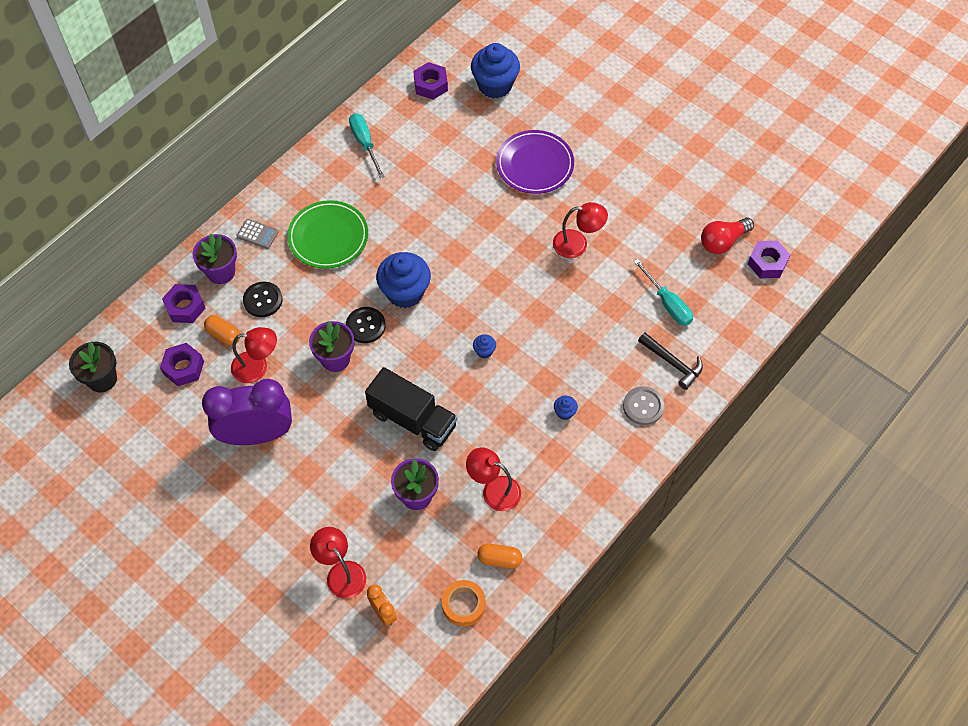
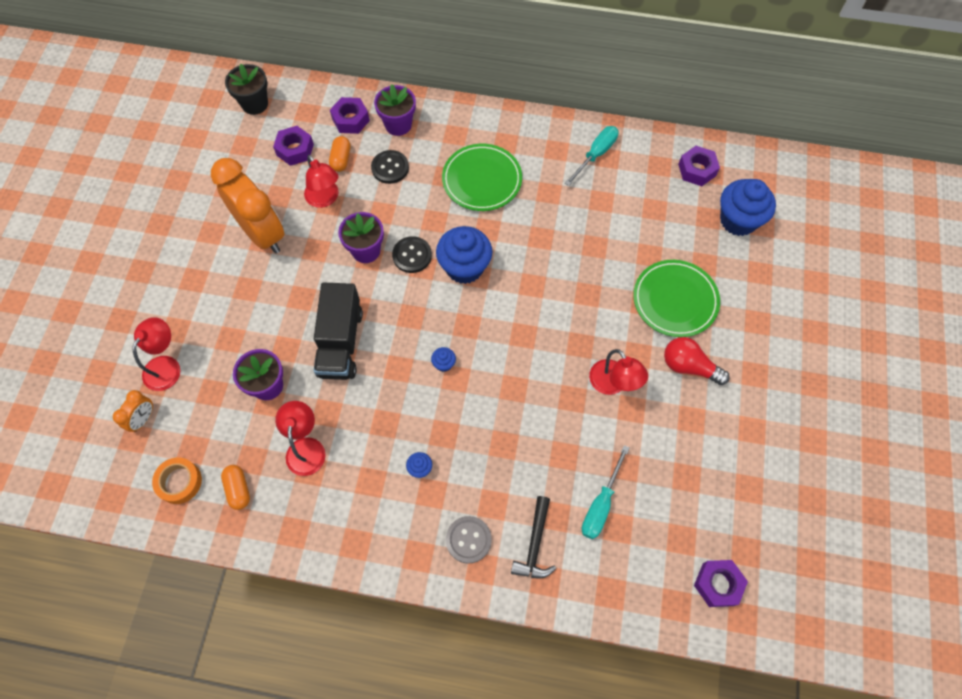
camera: 60 degrees right, 5 degrees up
purple clock [202,379,292,445] -> orange clock [211,158,285,254]
grey calculator [236,219,278,249] -> none
purple plate [496,130,574,194] -> green plate [633,260,720,337]
red light bulb [701,217,754,254] -> red light bulb moved to [664,337,730,385]

